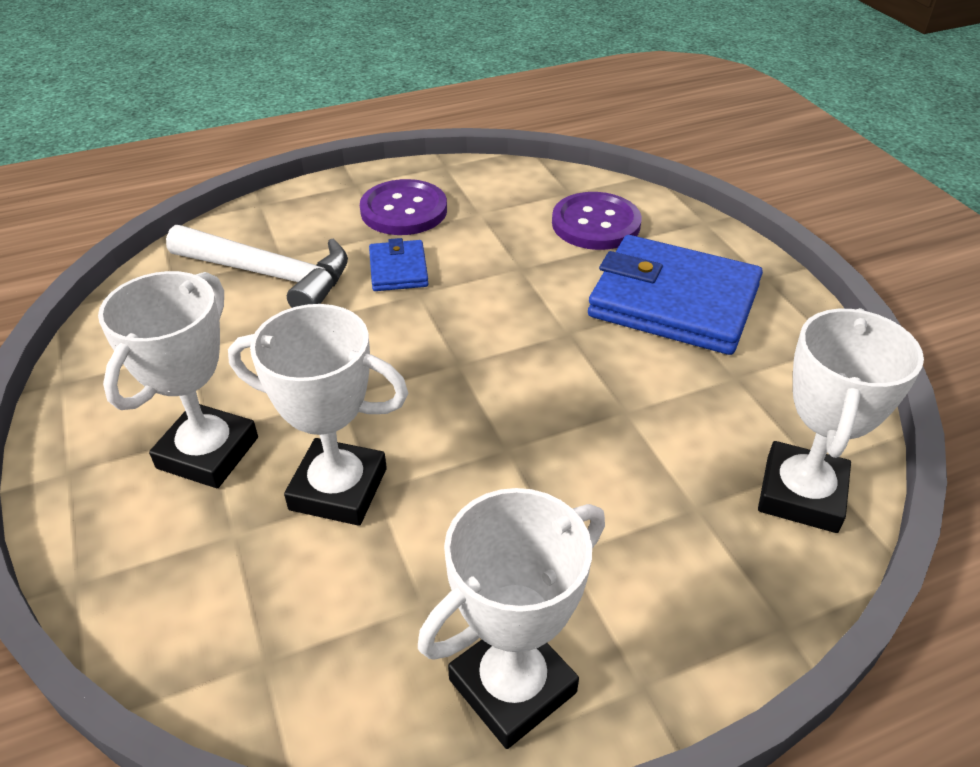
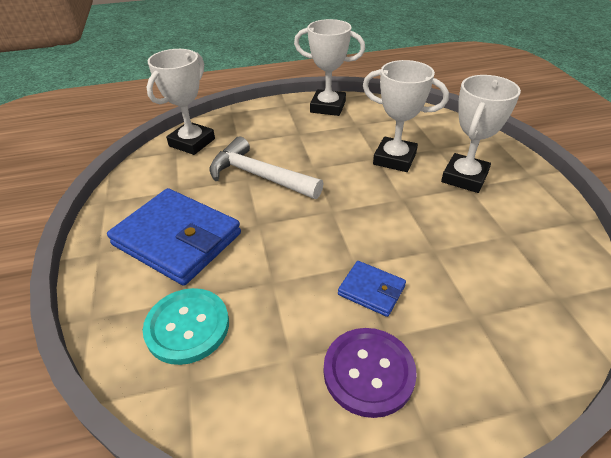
camera: 170 degrees left, 0 degrees up
white hammer [166,225,348,308] -> white hammer moved to [210,136,323,199]
blue wallet [369,238,429,291] -> blue wallet turned 60 degrees counterclockwise [338,261,406,317]
white trophy [418,488,605,749] -> white trophy turned 45 degrees clockwise [294,19,365,116]
purple button [552,192,642,250] -> turquoise button [143,288,229,365]

